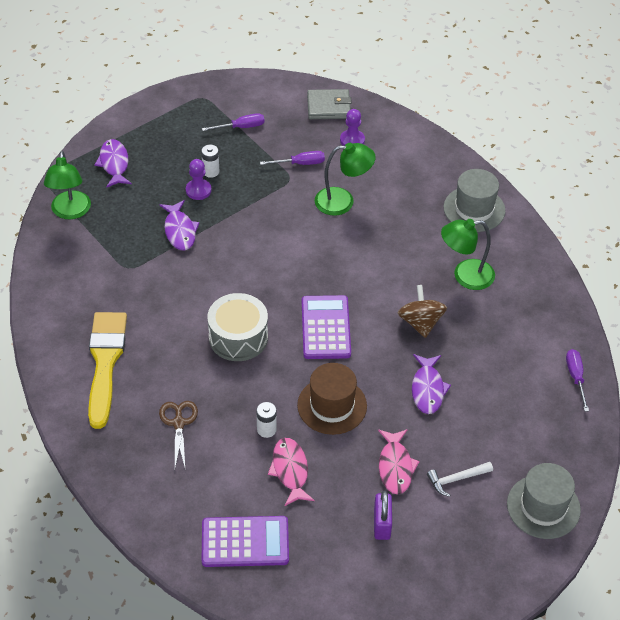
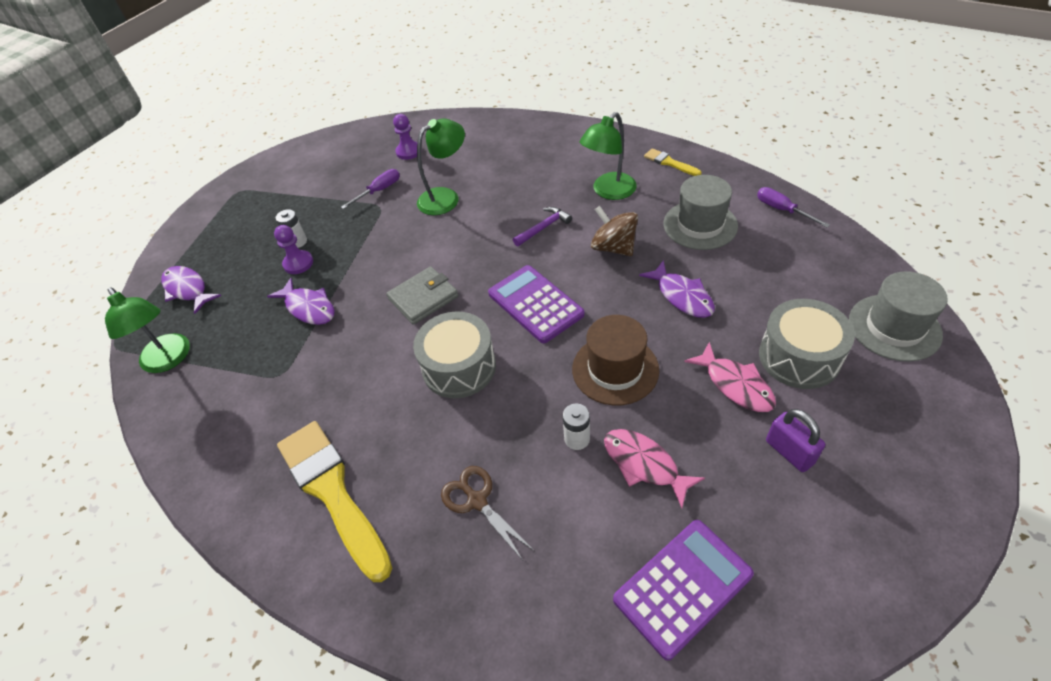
camera: 30 degrees left, 0 degrees up
purple screwdriver [202,113,265,131] -> none
grey wallet [307,89,352,119] -> grey wallet moved to [386,266,458,325]
white hammer [427,462,493,497] -> grey drum [759,299,855,389]
grey hat [443,169,506,232] -> grey hat moved to [664,175,738,250]
none -> purple hammer [513,207,572,246]
none -> yellow brush [644,148,701,176]

